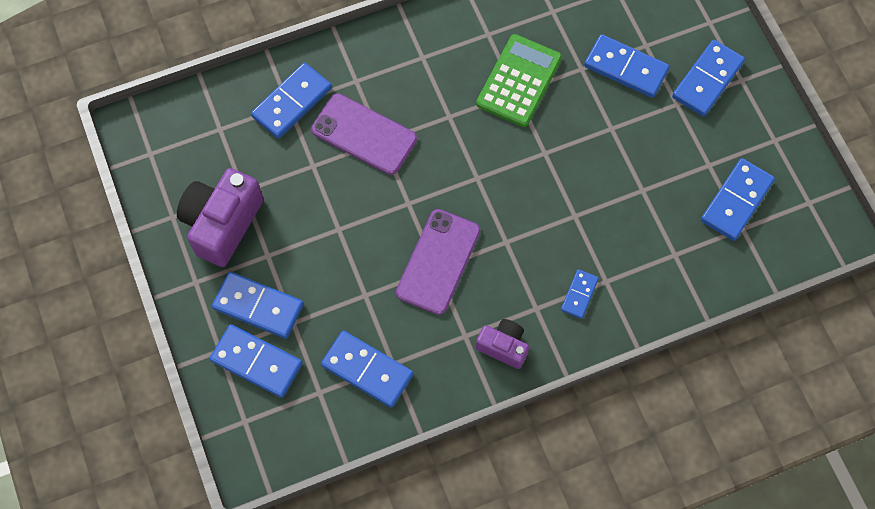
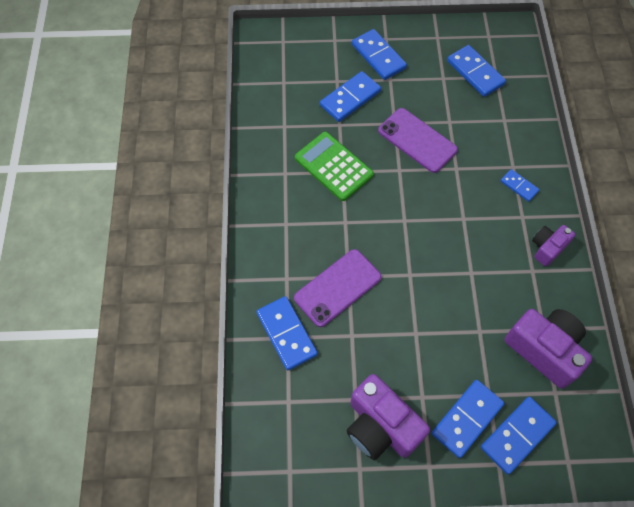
camera: 70 degrees left, 5 degrees down
blue domino [321,331,413,408] -> purple camera [505,309,592,389]
purple phone [396,209,480,315] -> purple phone moved to [378,108,458,173]

